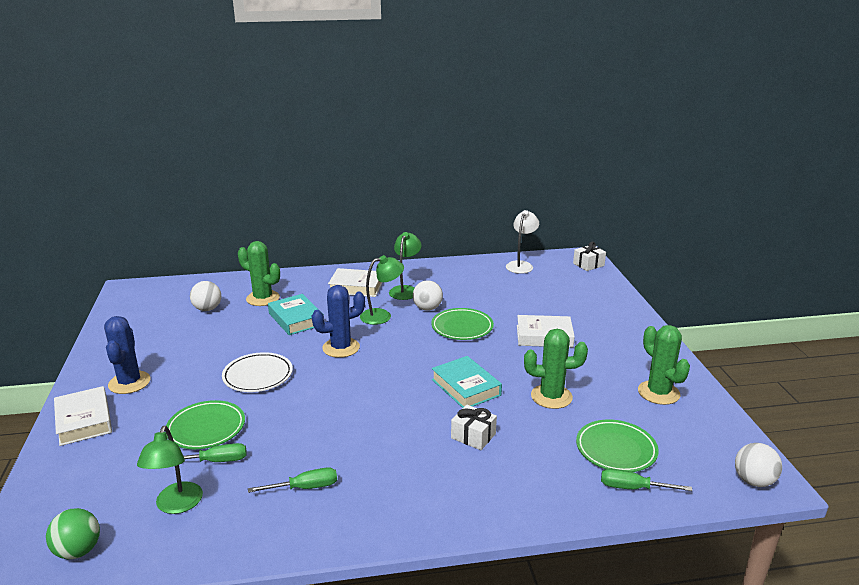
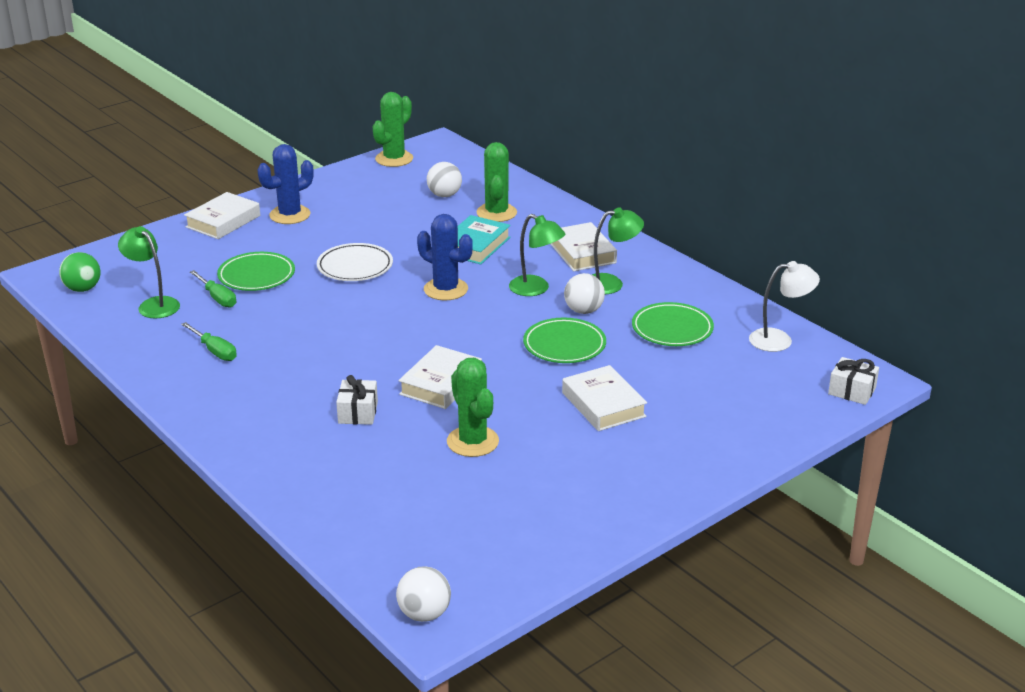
camera: 60 degrees right, 5 degrees up
green lamp [137,426,203,514] -> green lamp turned 75 degrees clockwise [118,226,180,318]
turquoise book [432,356,502,408] -> white book [398,345,482,409]
green plate [576,419,659,472] -> green plate moved to [632,302,714,346]
green screwdriver [601,469,692,491] -> none
green cactus [638,325,690,405] -> green cactus moved to [372,92,413,167]

